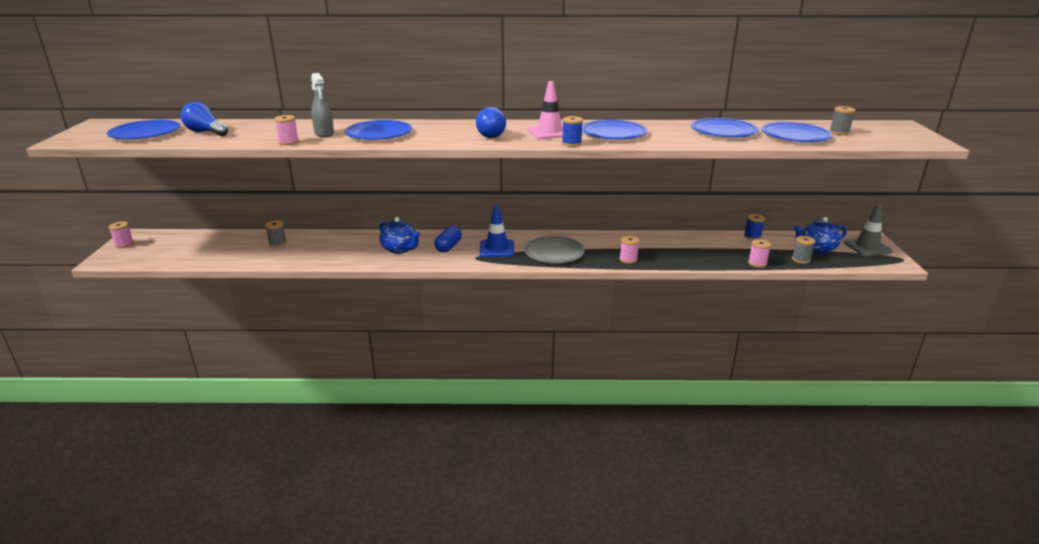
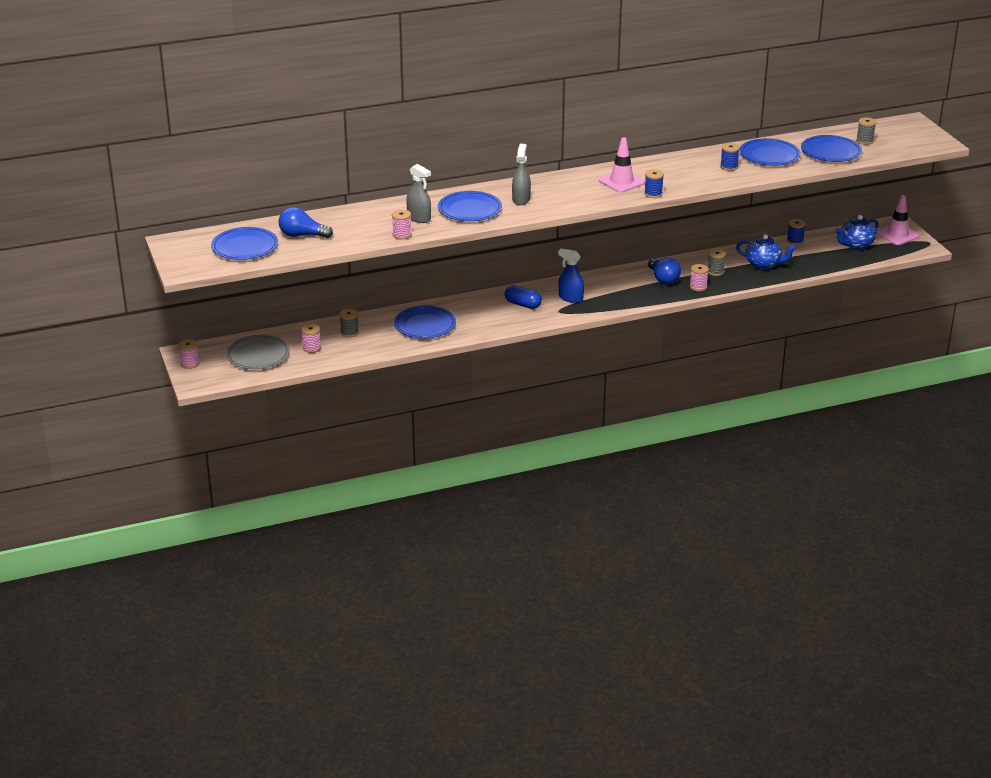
camera: 20 degrees left, 5 degrees up
blue teapot [379,217,420,254] -> blue teapot moved to [736,234,797,270]
blue capsule [434,226,462,252] -> blue capsule turned 60 degrees counterclockwise [505,285,542,309]
blue light bulb [476,107,506,138] -> blue light bulb moved to [648,258,681,285]
blue traffic cone [480,206,514,257] -> blue spray bottle [558,249,584,303]
grey plate [524,236,585,263] -> grey plate moved to [226,335,290,369]
blue plate [582,120,647,139] -> blue plate moved to [394,306,456,339]
pink spool [748,239,771,268] -> pink spool moved to [301,324,321,353]
grey spool [792,236,815,264] -> grey spool moved to [708,249,726,276]
grey traffic cone [844,204,892,256] -> pink traffic cone [876,195,919,245]
none -> grey spray bottle [512,144,531,205]
none -> blue spool [720,143,740,171]

